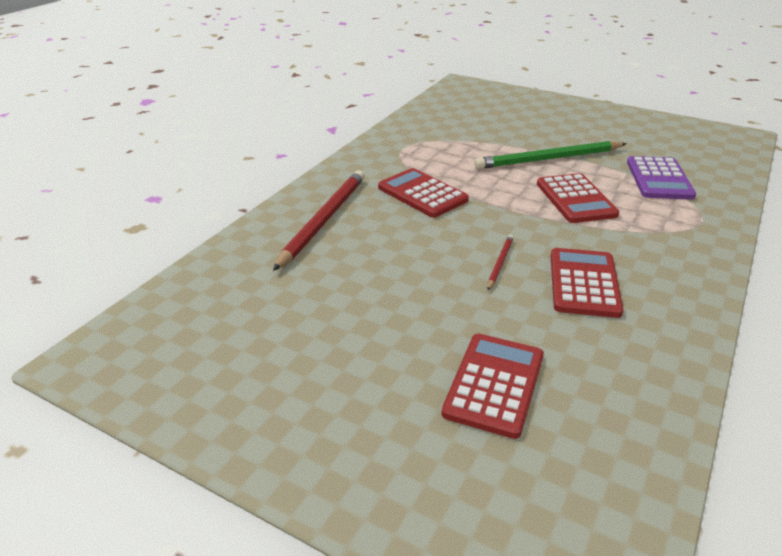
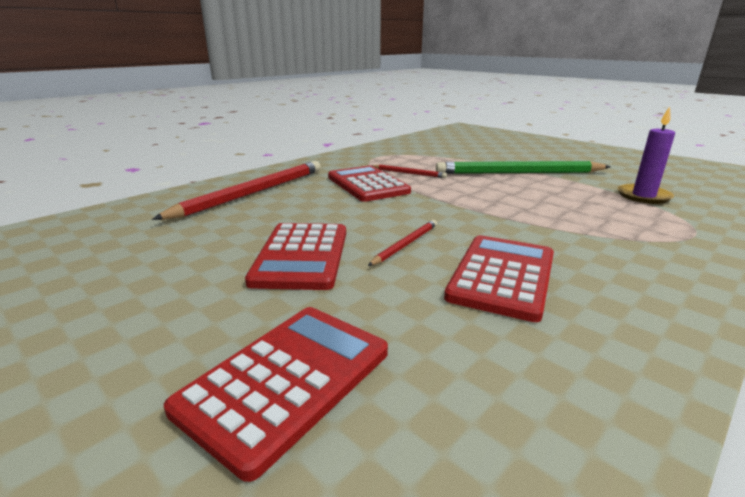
camera: 15 degrees right, 10 degrees down
red calculator [537,173,619,223] -> red calculator moved to [245,223,346,290]
purple calculator [627,156,696,200] -> purple candle [617,107,675,204]
none -> red pencil [372,165,447,178]

